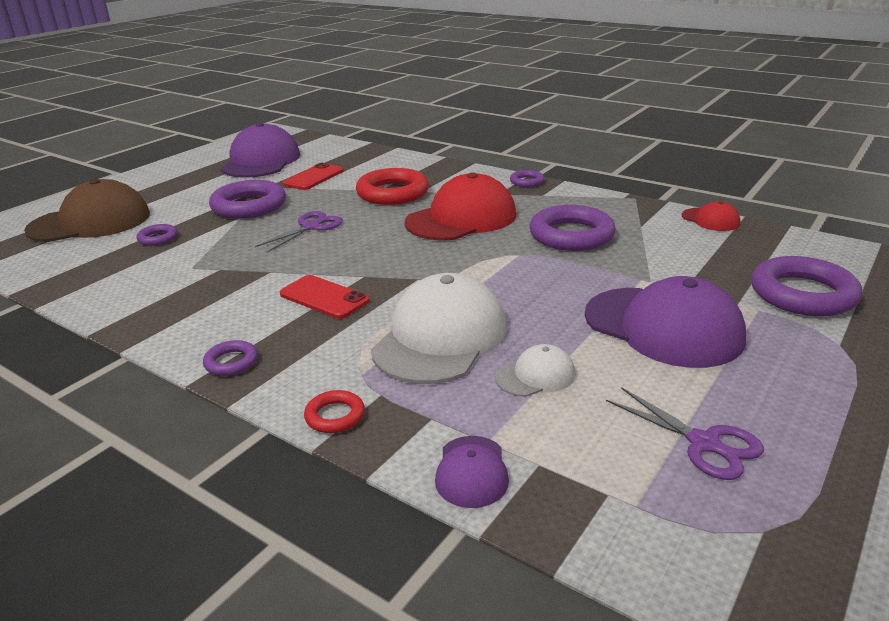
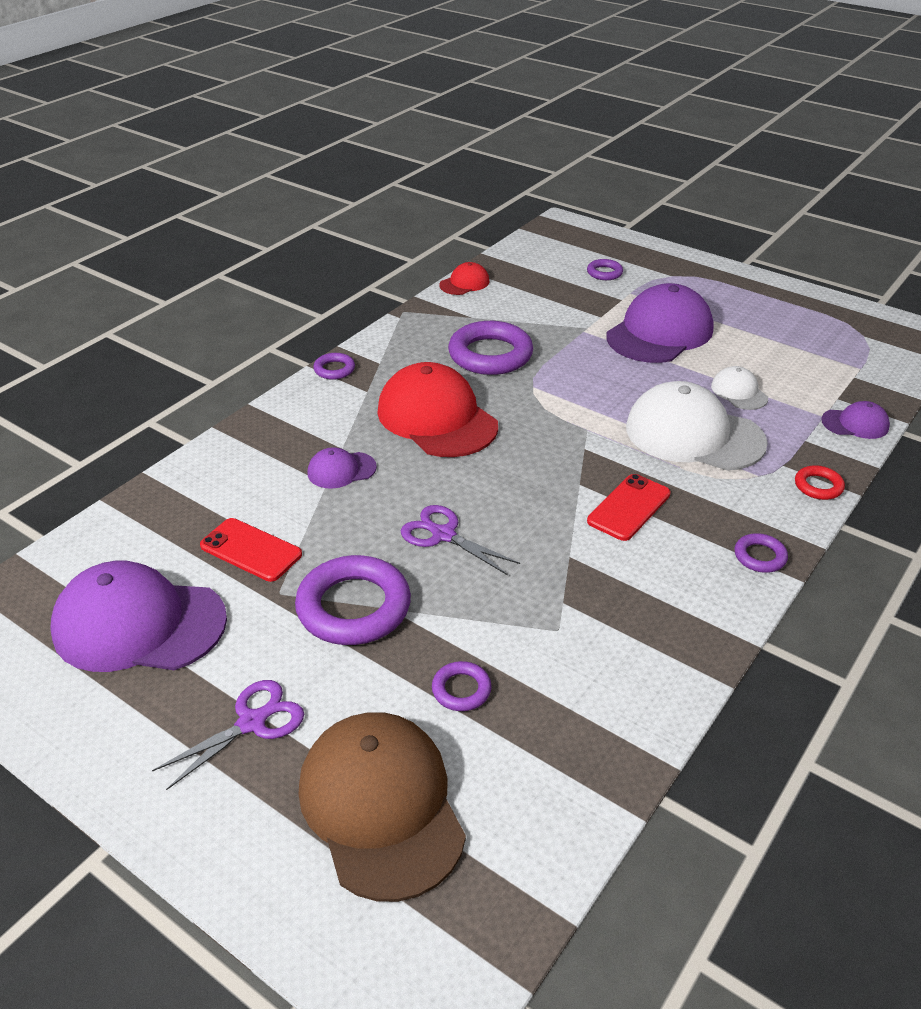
camera: 90 degrees left, 10 degrees up
red ring [356,168,429,205] -> purple cap [308,447,377,489]
purple scissors [606,387,764,480] -> purple scissors moved to [152,680,304,790]
purple ring [751,256,862,316] -> purple ring [587,259,623,280], size x0.48

